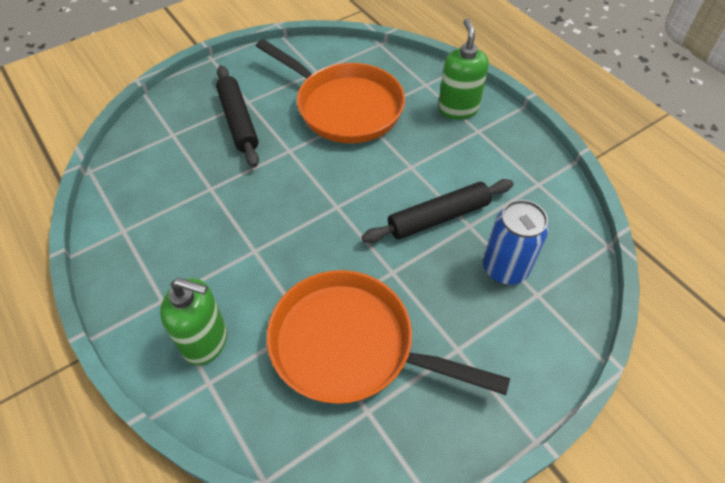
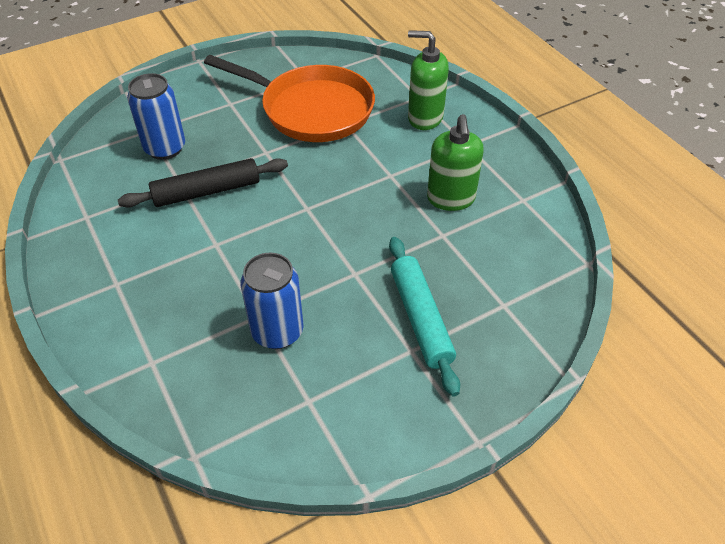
camera: 175 degrees left, 5 degrees down
black rolling pin [216,65,259,167] -> turquoise rolling pin [389,237,460,397]
orange pan [256,39,405,143] -> blue can [240,252,304,349]
green soap dispenser [438,19,489,119] -> green soap dispenser moved to [427,114,484,211]

